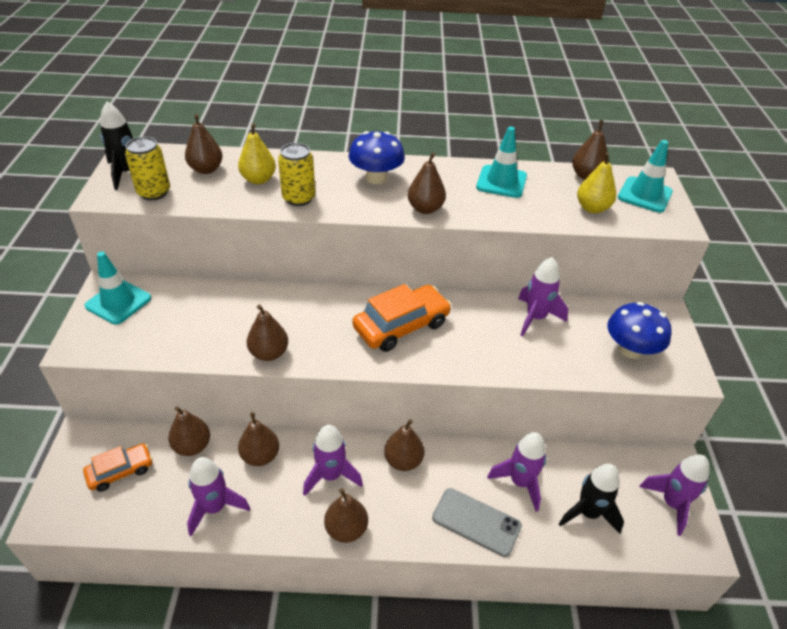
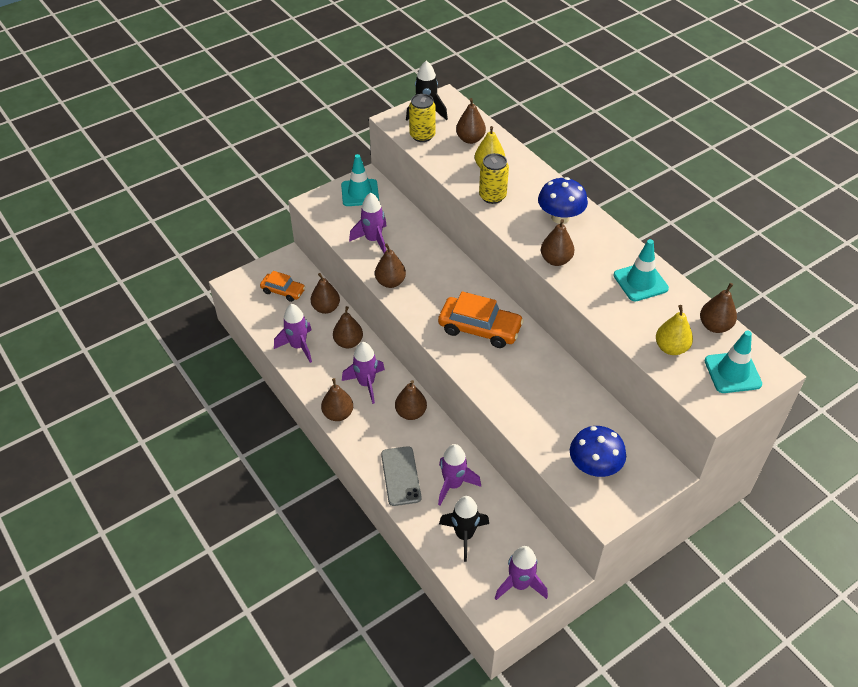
camera: 55 degrees right, 5 degrees up
purple rocket [518,257,568,337] -> purple rocket moved to [349,193,387,253]

